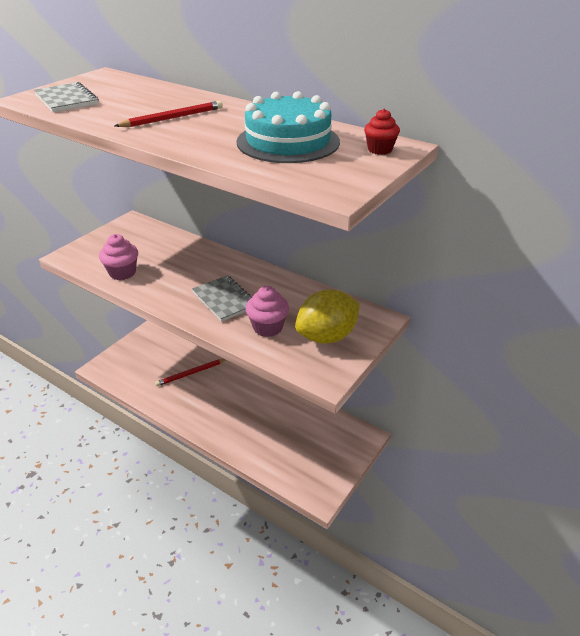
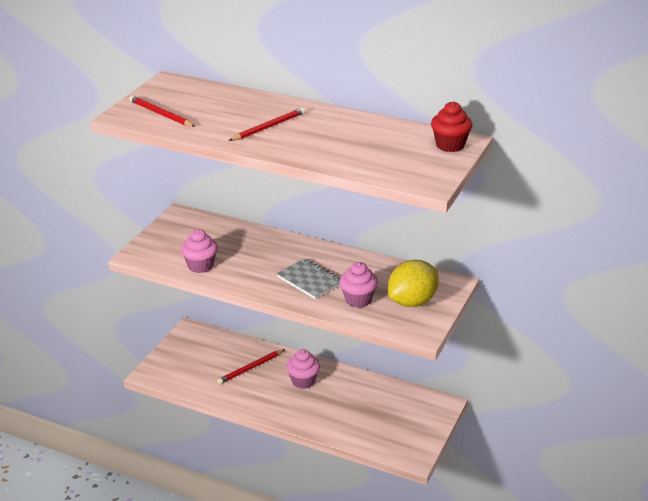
camera: 10 degrees left, 5 degrees down
grey notebook [34,82,99,112] -> red pencil [129,96,196,127]
turquoise cake [236,91,340,163] -> none
red cupcake [364,109,400,155] -> red cupcake [431,101,473,152], size x1.51
none -> pink cupcake [286,349,320,389]

